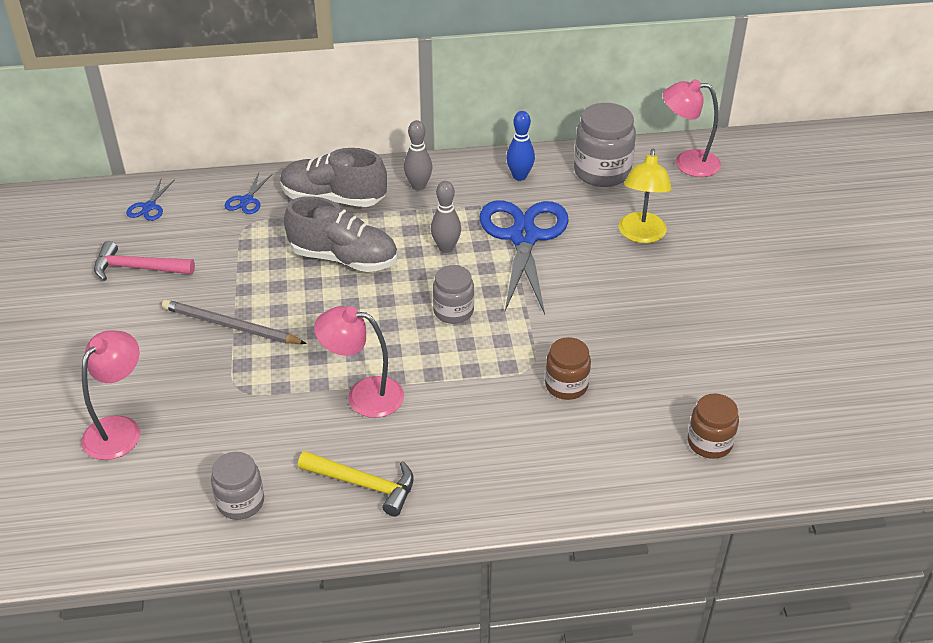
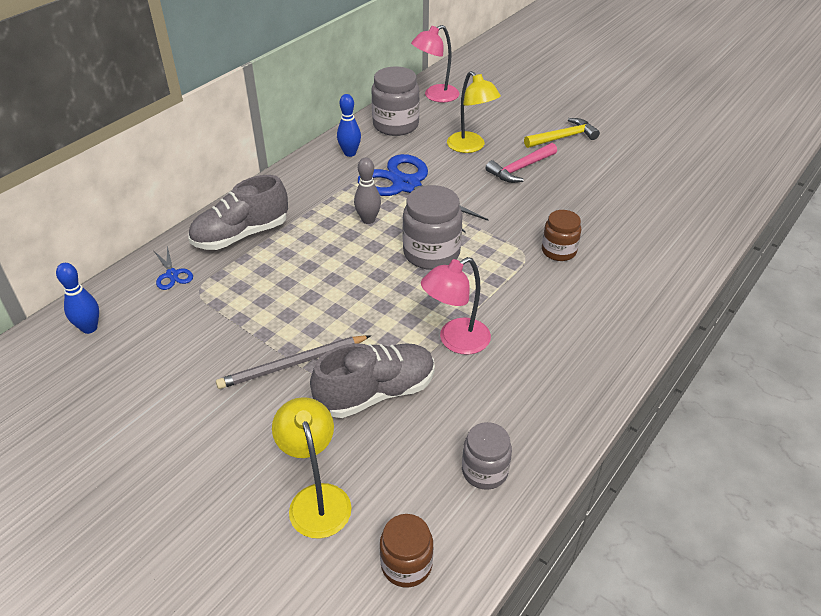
camera: 45 degrees left, 0 degrees up
pink lamp [81,331,140,460] -> yellow lamp [272,397,351,539]
pink hammer [94,241,195,281] -> pink hammer moved to [486,143,557,183]
blue scissors [126,179,175,221] -> blue bowling pin [56,263,99,334]
grey shoe [284,196,398,272] -> grey shoe moved to [310,343,435,418]
yellow hammer [298,451,414,517] -> yellow hammer moved to [524,118,600,148]
grey bowling pin [404,120,433,191] -> none
grey jar [433,265,474,324] -> grey jar [403,185,463,270], size x1.61
brown jar [688,393,739,459] -> brown jar moved to [380,514,433,588]

